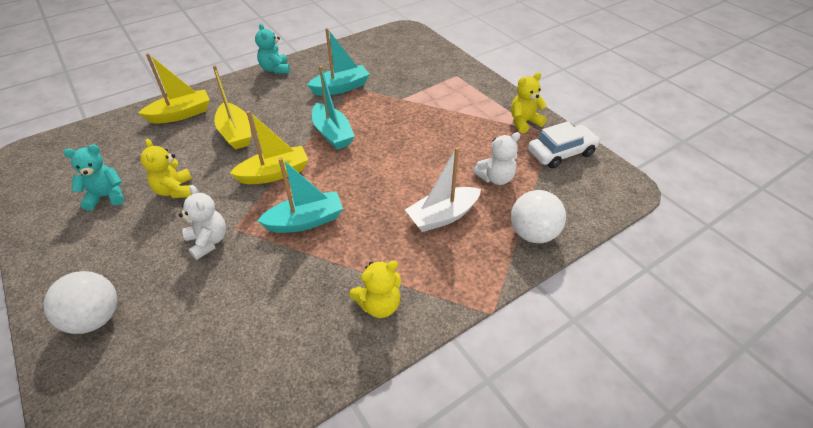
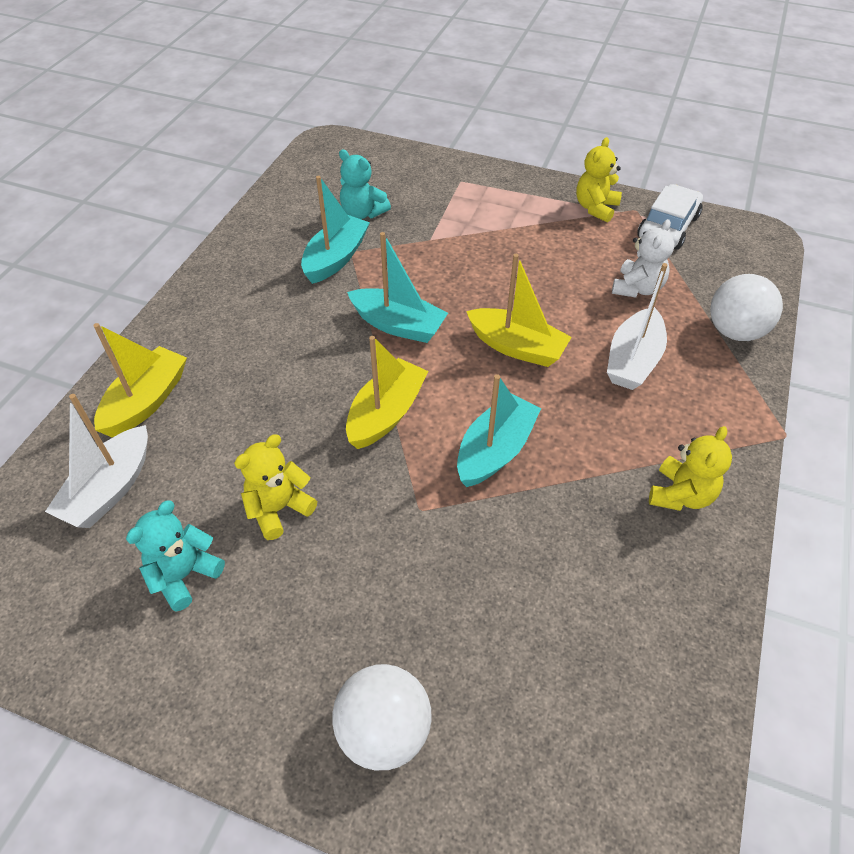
camera: 35 degrees left, 5 degrees up
yellow teddy bear [140,139,192,198] -> yellow teddy bear turned 105 degrees clockwise [234,434,317,540]
white teddy bear [179,185,226,260] -> none
yellow boat [213,65,251,150] -> yellow boat moved to [466,254,572,367]
turquoise teddy bear [255,24,290,74] -> turquoise teddy bear moved to [339,149,391,219]
none -> white boat [45,394,148,528]

